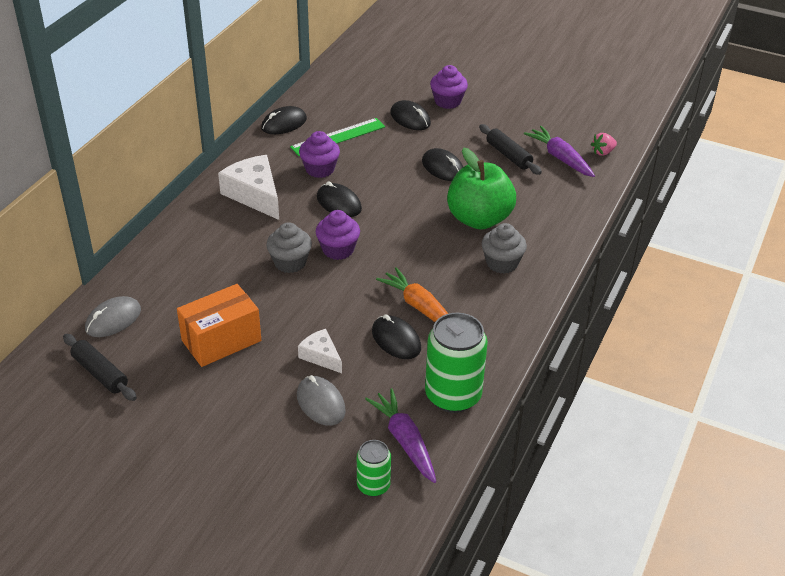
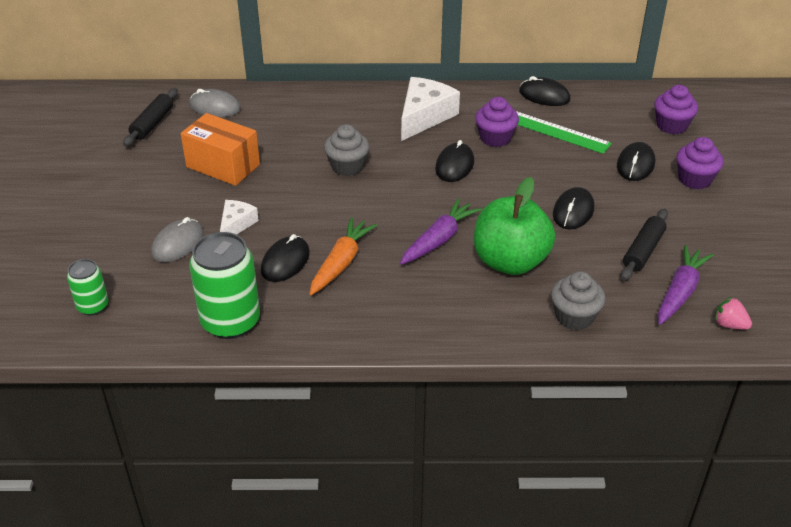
camera: 65 degrees right, 0 degrees up
purple cupcake [316,210,360,260] -> purple cupcake moved to [654,85,698,134]
purple carrot [365,388,436,483] -> purple carrot moved to [400,198,482,265]
grey cupcake [482,223,527,274] -> grey cupcake moved to [551,271,605,330]

